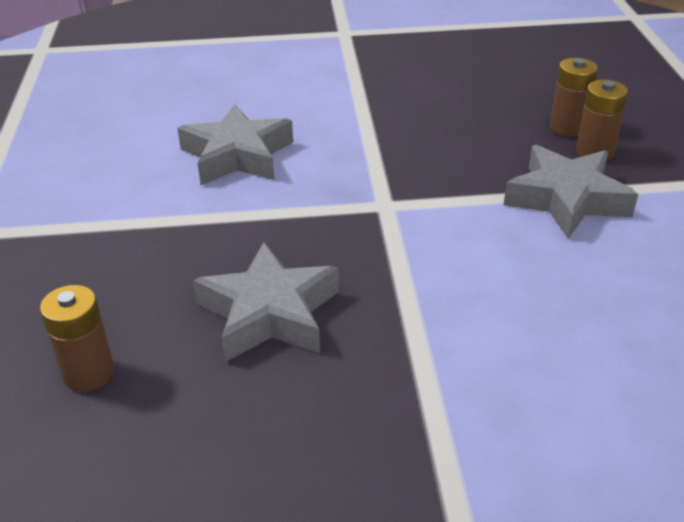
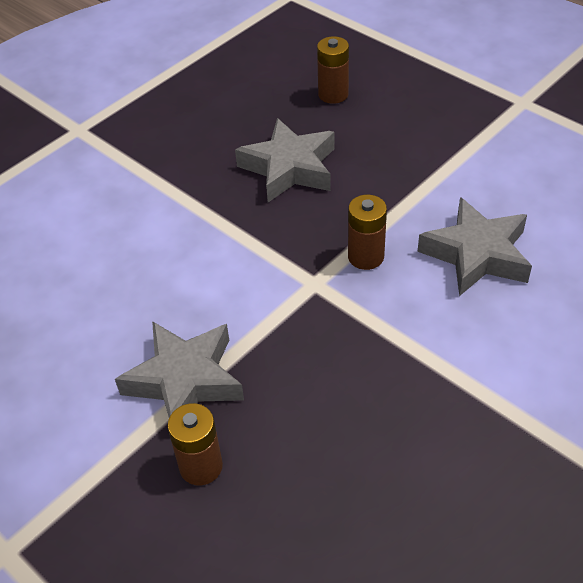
camera: 140 degrees right, 10 degrees up
brown battery [550,58,598,137] -> brown battery moved to [348,195,387,270]

